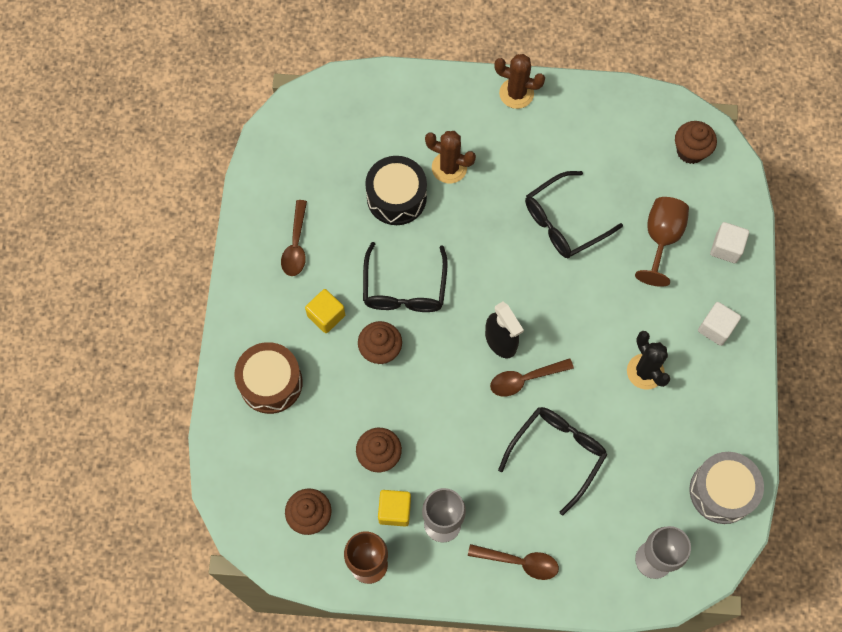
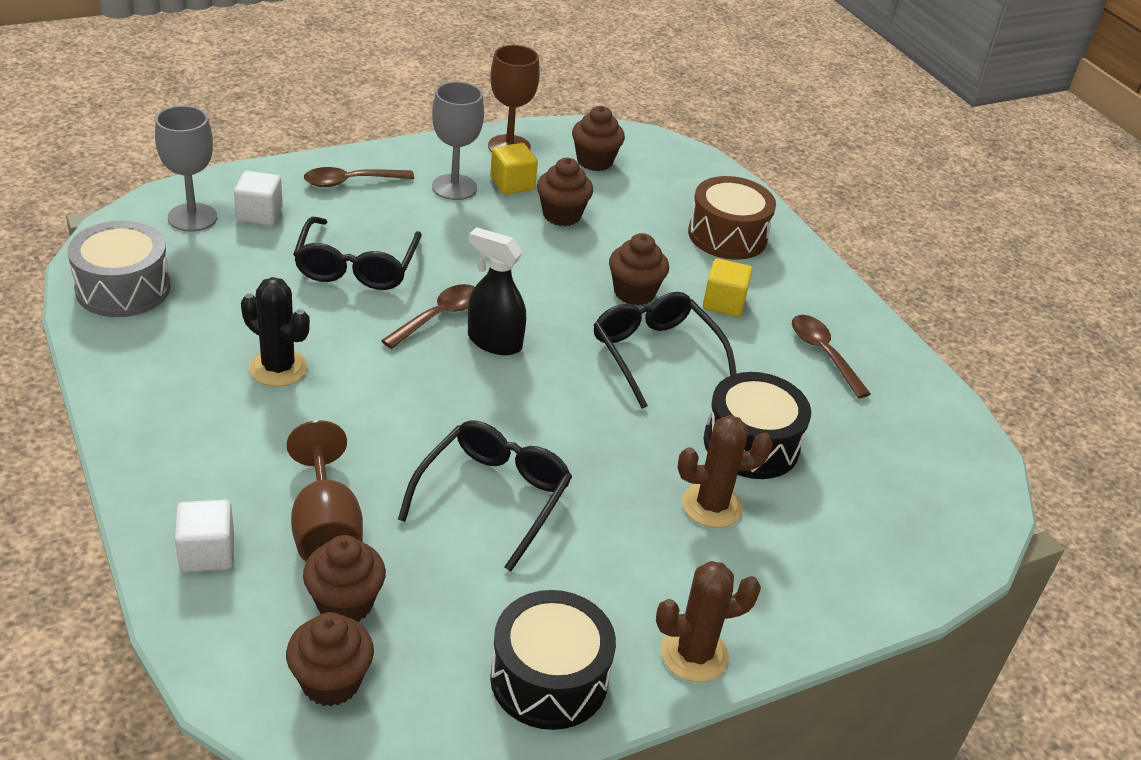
camera: 145 degrees right, 30 degrees down
white cube [698,302,741,346] -> white cube moved to [234,171,283,226]
none -> brown cupcake [303,535,386,622]
none -> black drum [490,590,616,730]

